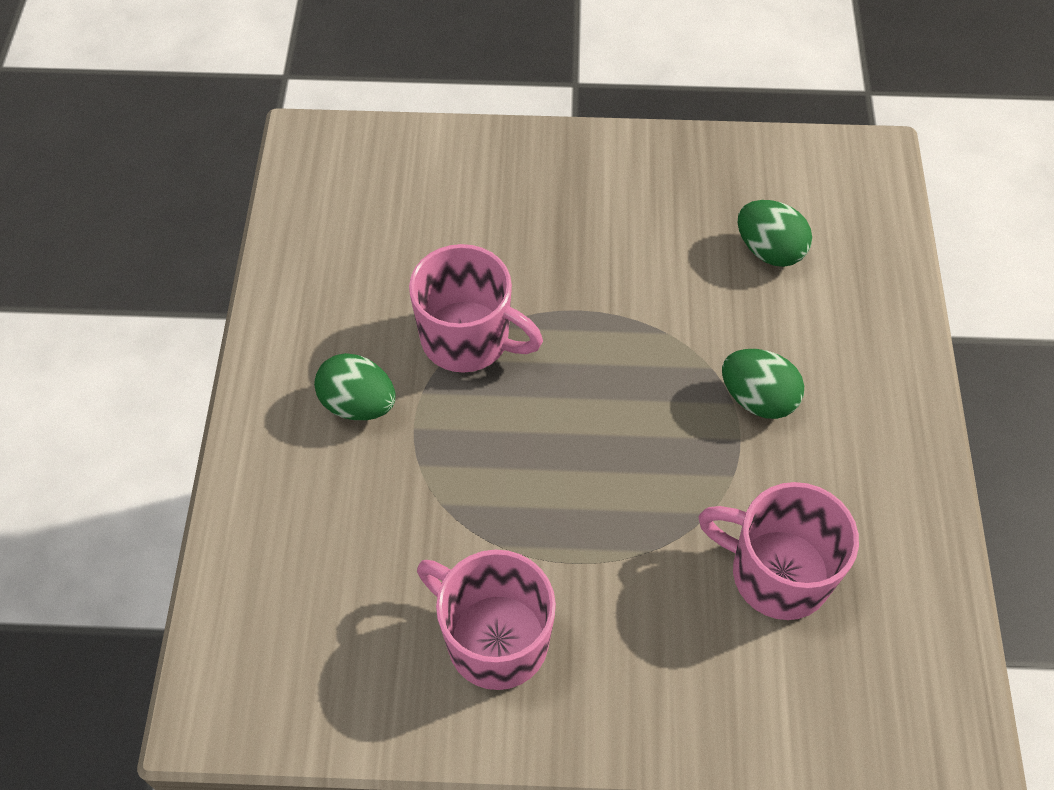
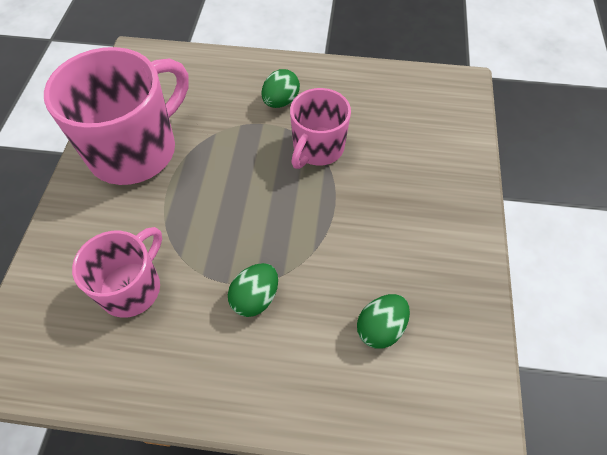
camera: 95 degrees right, 0 degrees up
pink mug [417,550,556,690] -> pink mug [44,47,189,185], size x1.69

